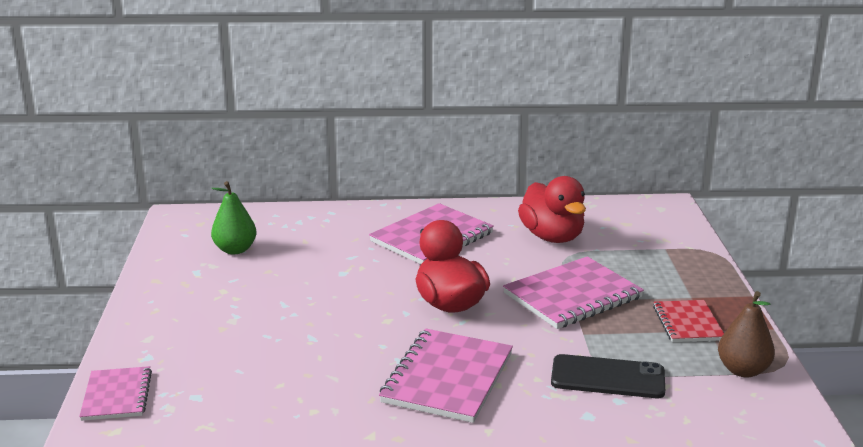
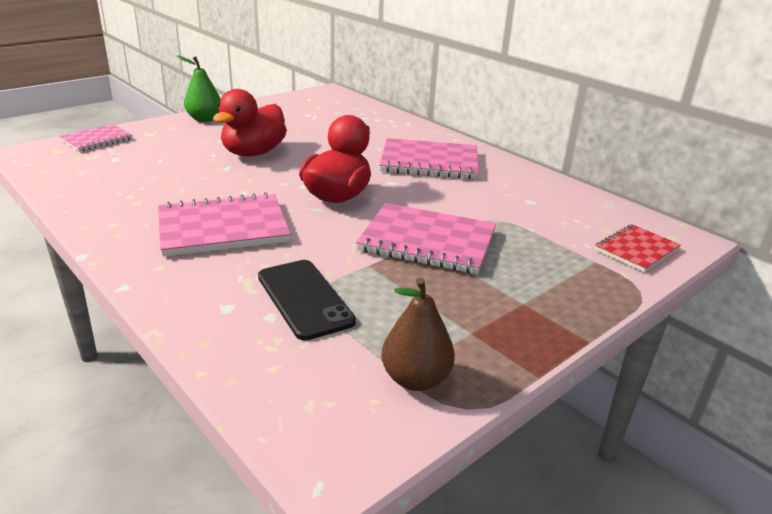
camera: 50 degrees right, 5 degrees up
green pear [211,181,257,254] -> green pear moved to [177,55,220,122]
red duck [518,176,586,243] -> red duck moved to [213,89,287,157]
red notebook [653,300,724,342] -> red notebook moved to [595,224,681,272]

